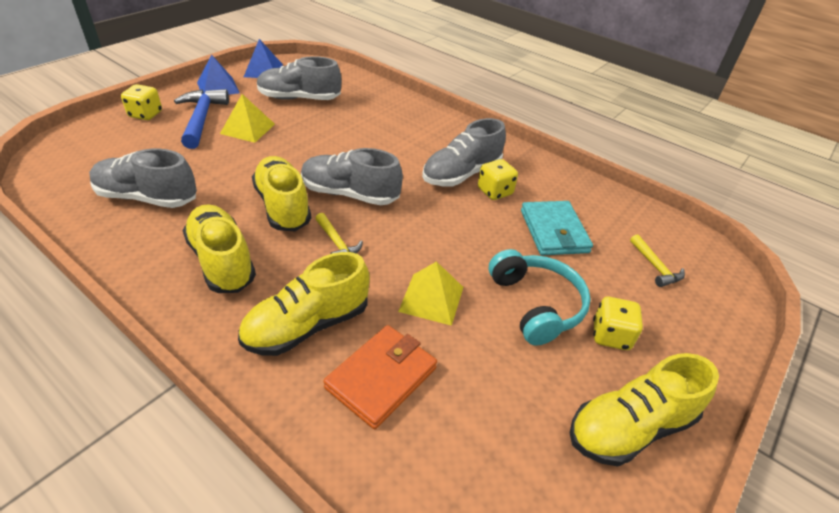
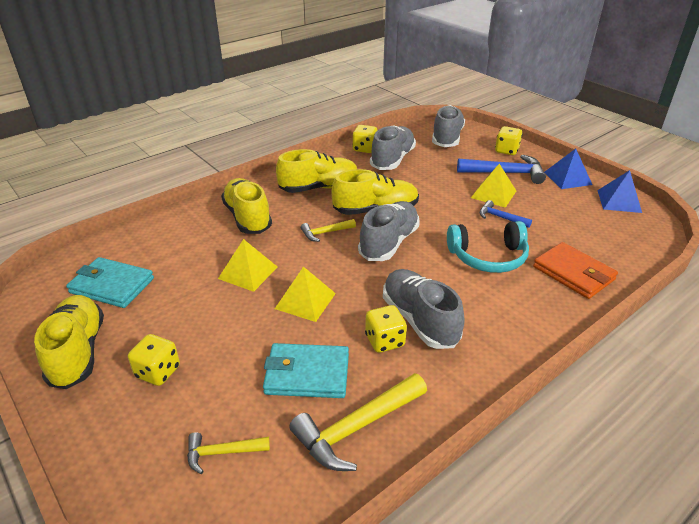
camera: 105 degrees right, 5 degrees down
grey shoe [257,56,342,100] -> grey shoe moved to [432,105,465,147]
orange wallet [323,325,437,429] -> orange wallet moved to [533,242,618,299]
turquoise headphones [489,249,591,346] -> turquoise headphones moved to [447,221,529,273]
none -> turquoise wallet [66,257,154,308]
none -> yellow pyramid [275,267,336,322]
none -> yellow hammer [289,373,427,471]
none -> yellow dice [352,125,377,153]
none -> blue hammer [480,200,532,228]

